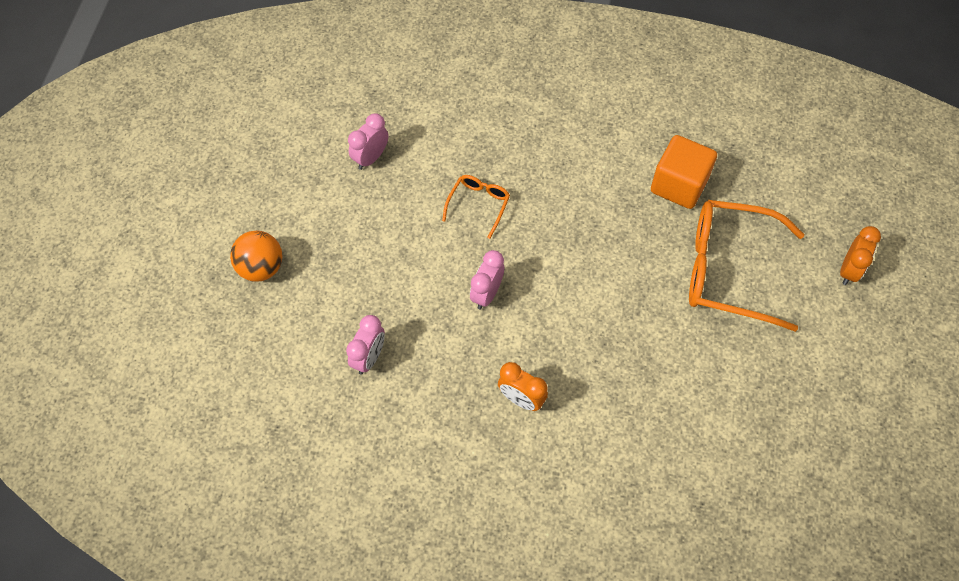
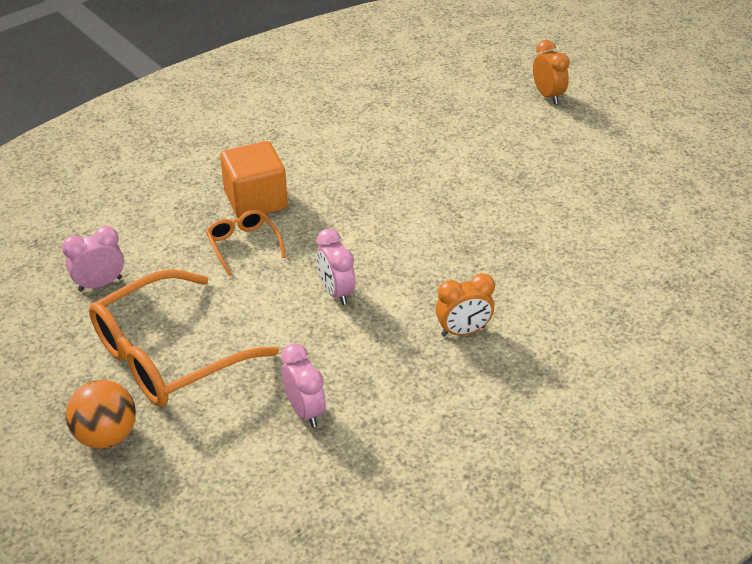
camera: 50 degrees left, 20 degrees down
pink clock [348,113,388,170] -> pink clock turned 75 degrees clockwise [62,226,124,291]
orange cube [651,135,717,209] -> orange cube moved to [220,141,288,218]
orange glasses [689,200,804,332] -> orange glasses moved to [89,269,279,407]

